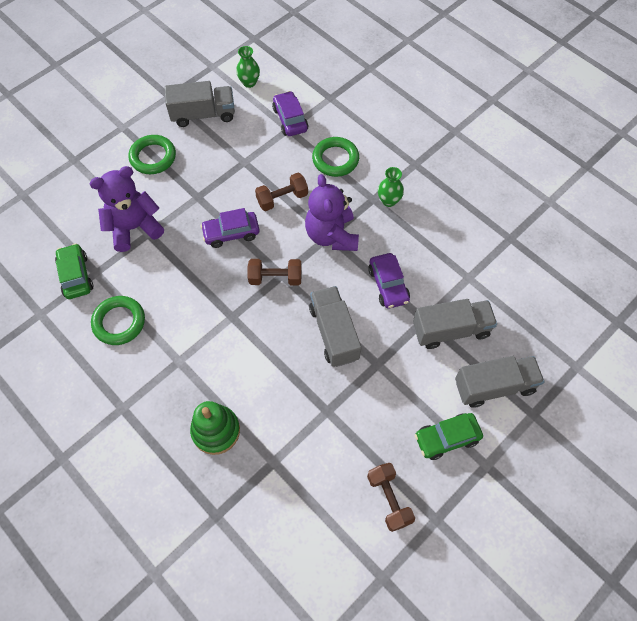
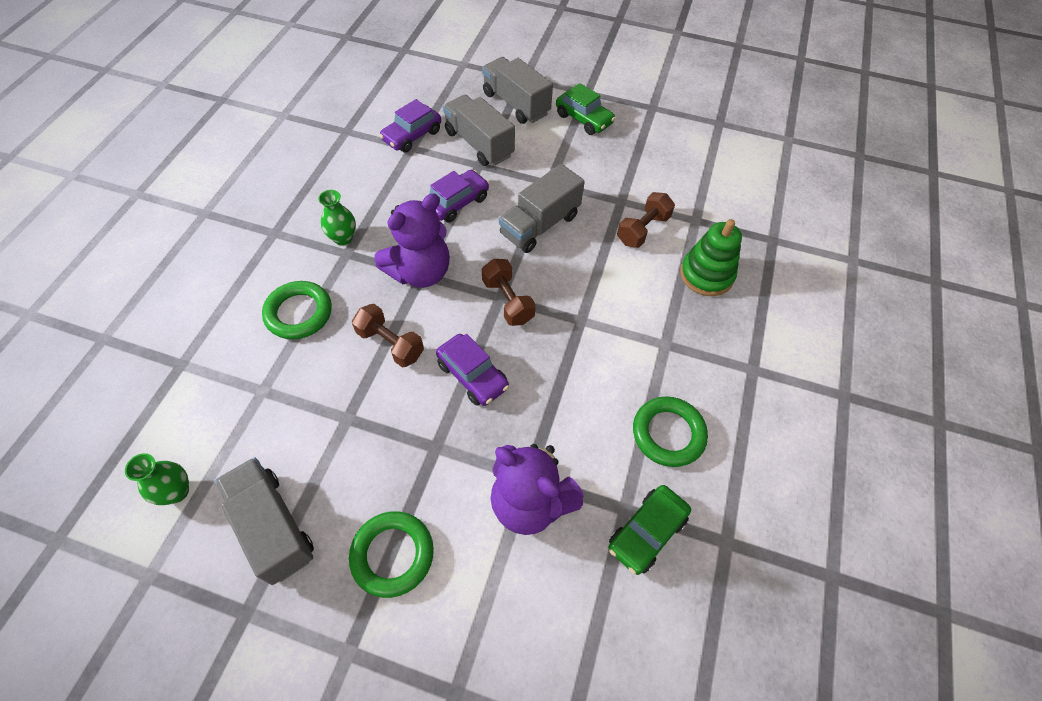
camera: 120 degrees left, 5 degrees down
purple car [272,91,308,136] -> purple car moved to [379,99,441,153]
brown dumbbell [367,463,415,532] -> brown dumbbell moved to [617,192,675,248]

